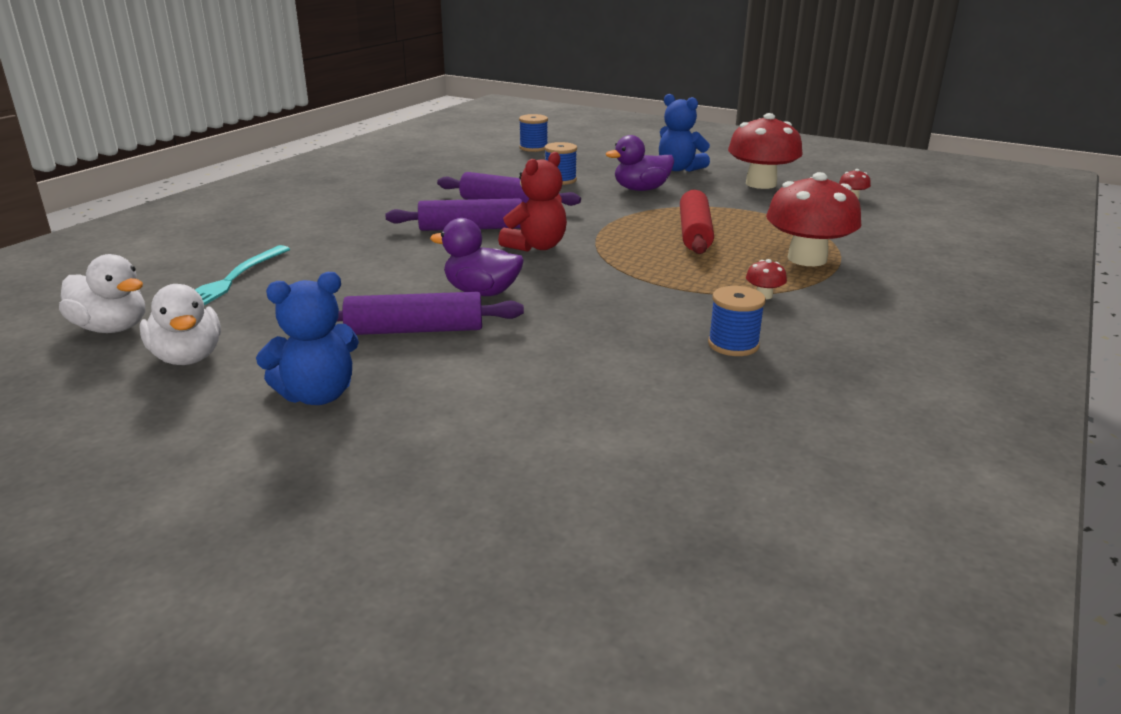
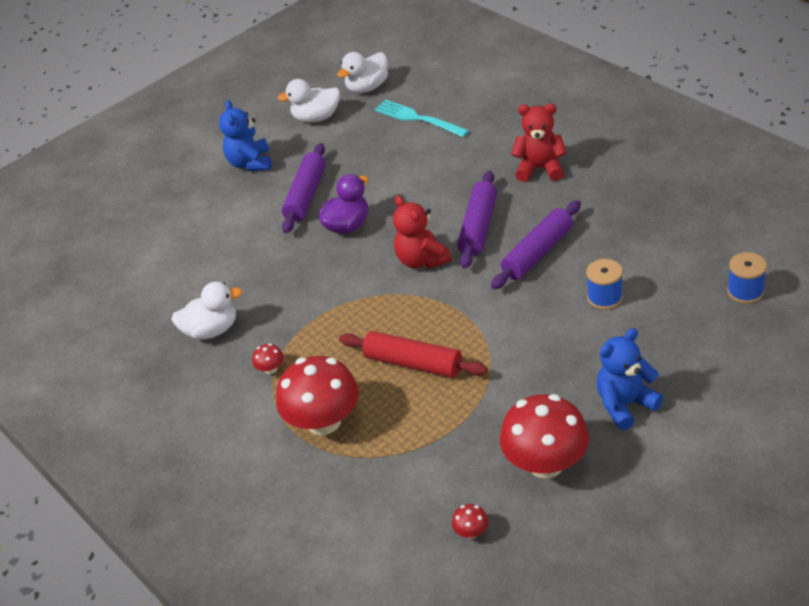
camera: 115 degrees right, 15 degrees up
purple duck [606,135,674,191] -> none
blue spool [708,286,766,356] -> white duck [171,282,242,340]
none -> red teddy bear [511,103,567,182]

